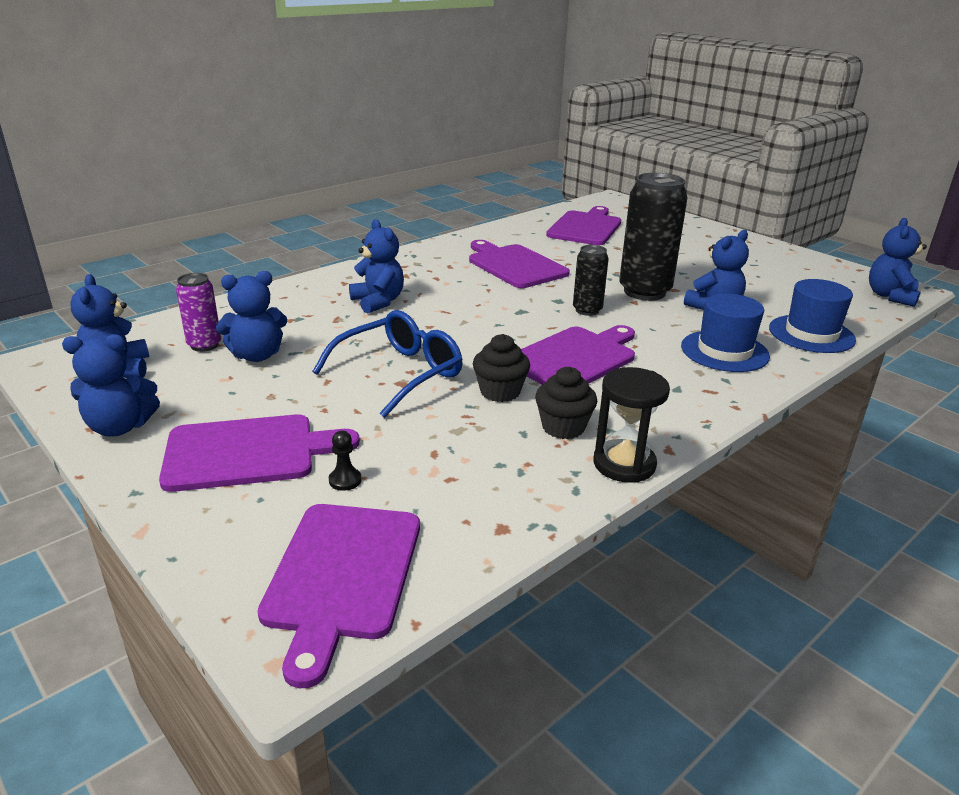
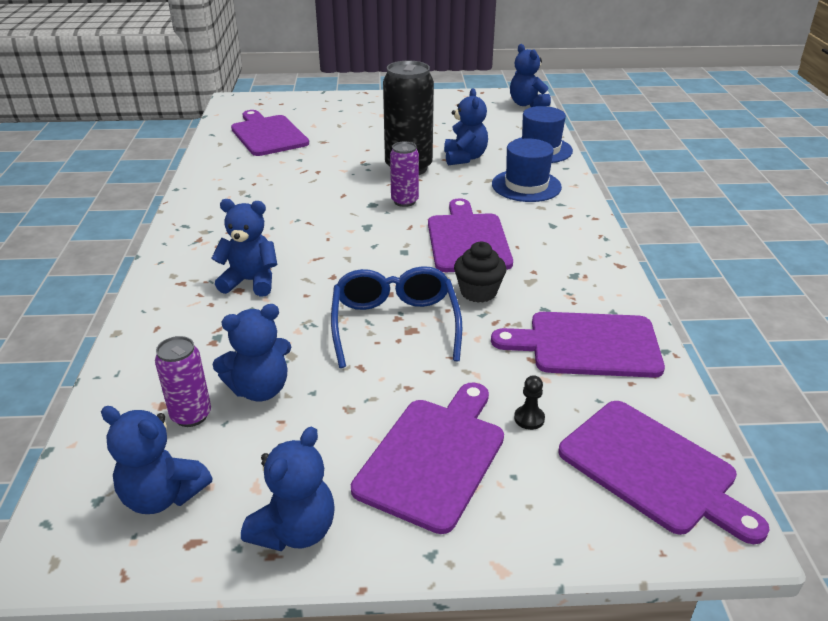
camera: 50 degrees left, 5 degrees up
blue teddy bear [216,271,287,362] -> blue teddy bear turned 45 degrees clockwise [212,304,291,401]
purple cutting board [469,240,570,288] -> purple cutting board moved to [491,312,665,378]
black cupcake [535,367,597,439] -> none
black can [573,245,609,316] -> purple can [390,142,419,207]
black hourglass [594,367,670,483] -> none

